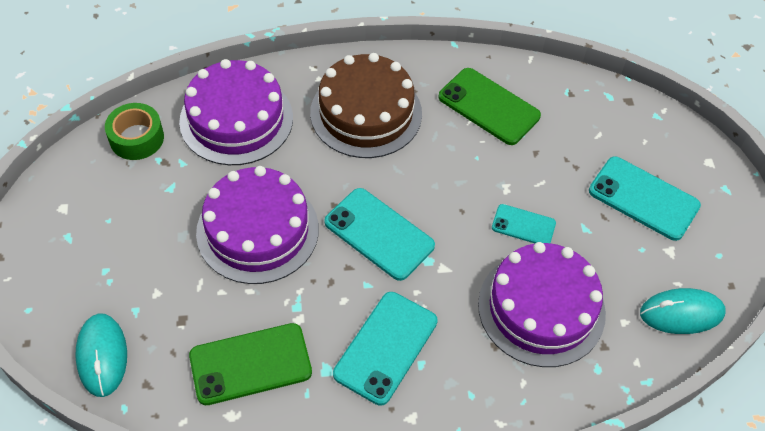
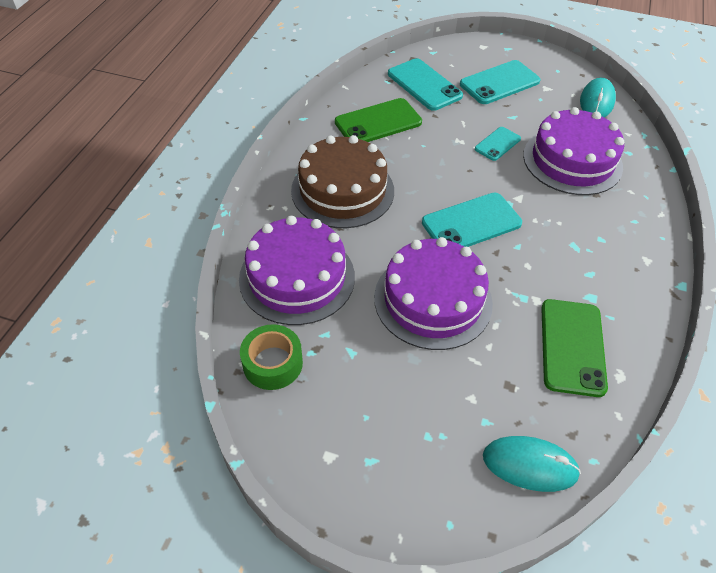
camera: 65 degrees left, 5 degrees down
turquoise phone [333,292,438,406] -> turquoise phone moved to [388,58,463,111]

